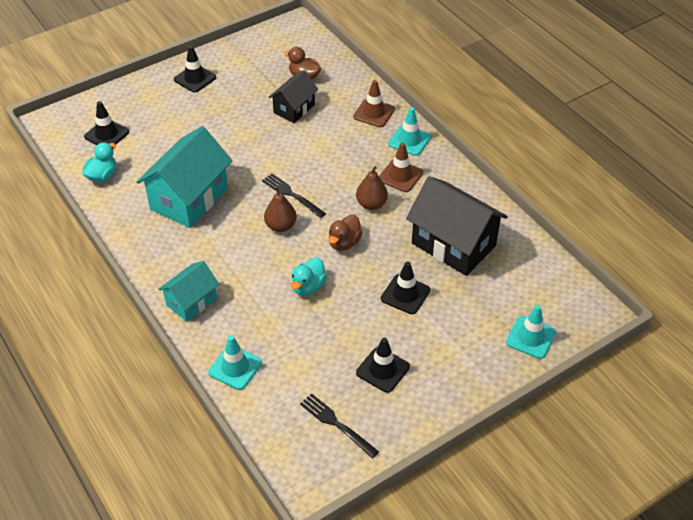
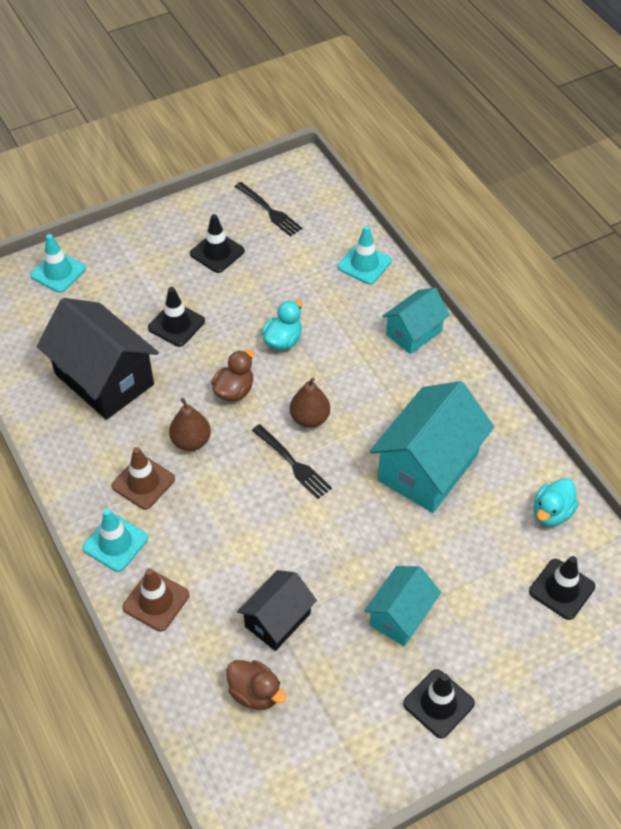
camera: 175 degrees left, 5 degrees up
none -> turquoise house [364,566,441,646]

